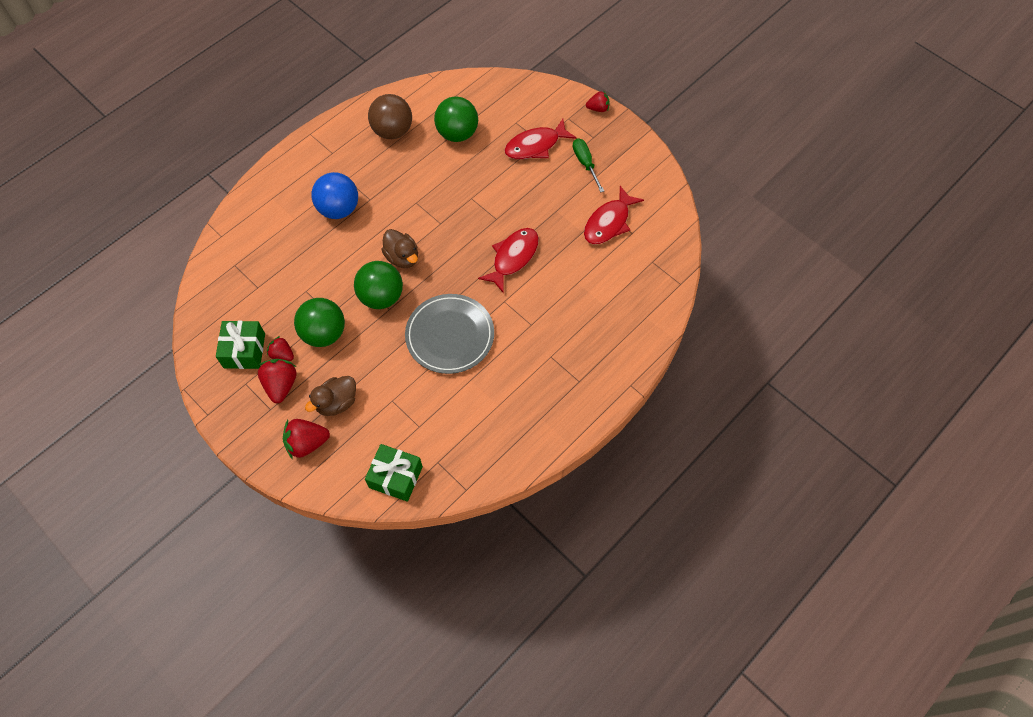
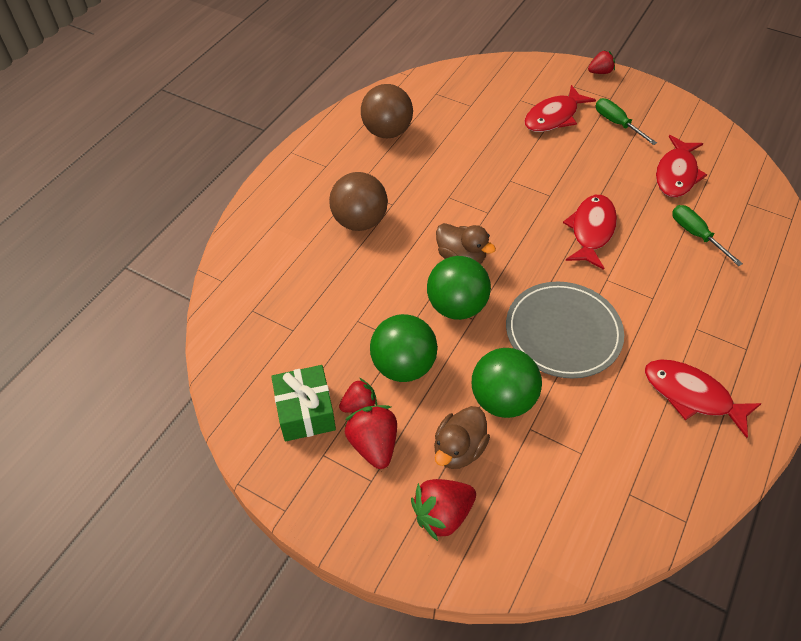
camera: 15 degrees left, 10 degrees down
red strawberry [267,336,294,361] -> red strawberry turned 135 degrees clockwise [339,378,377,413]
blue ball [312,172,358,219] -> brown ball [329,172,388,231]
green gift [365,444,423,502] -> none
green ball [434,97,478,142] -> green ball moved to [472,348,542,418]
none -> red fish [645,360,762,438]
none -> green screwdriver [672,205,743,266]

